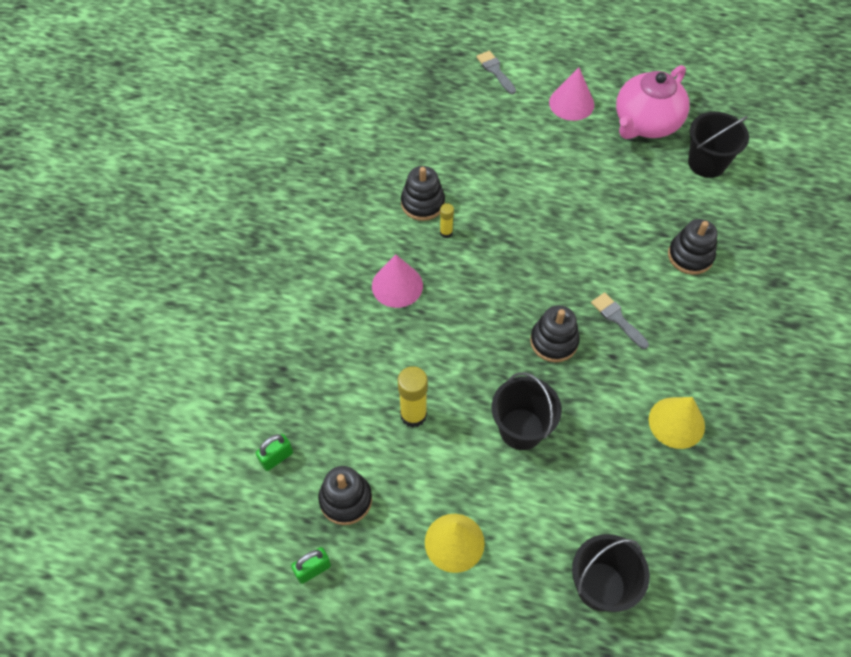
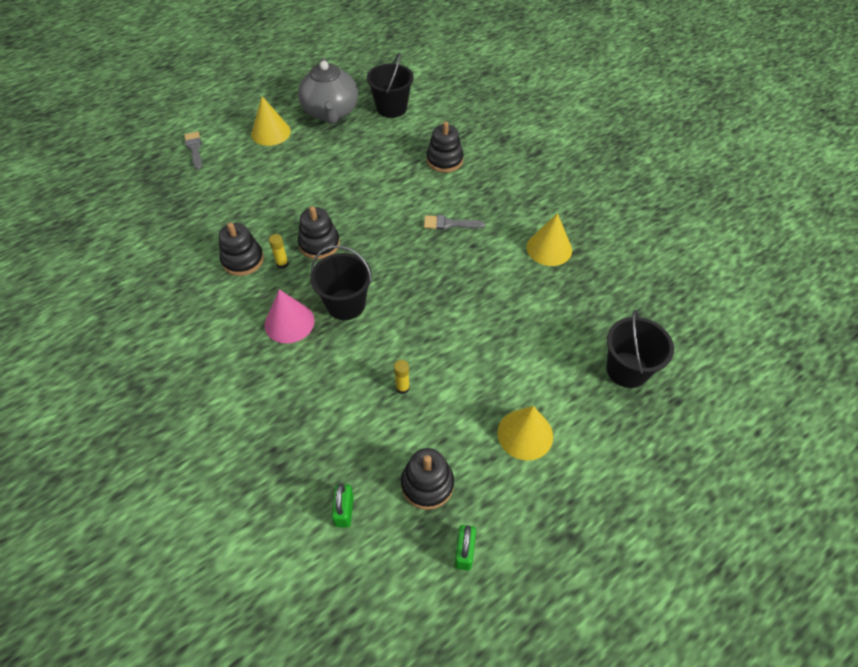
camera: 50 degrees left, 5 degrees down
yellow glue stick [398,366,428,428] -> yellow glue stick [394,360,410,394], size x0.55
grey brush [476,51,516,94] -> grey brush turned 60 degrees clockwise [184,132,202,170]
black bucket [491,372,562,450] -> black bucket moved to [310,246,372,320]
black stacking toy [530,305,580,362] -> black stacking toy moved to [298,206,340,259]
pink cone [549,67,594,121] -> yellow cone [251,96,291,146]
pink teapot [616,65,690,139] -> grey teapot [298,58,358,124]

